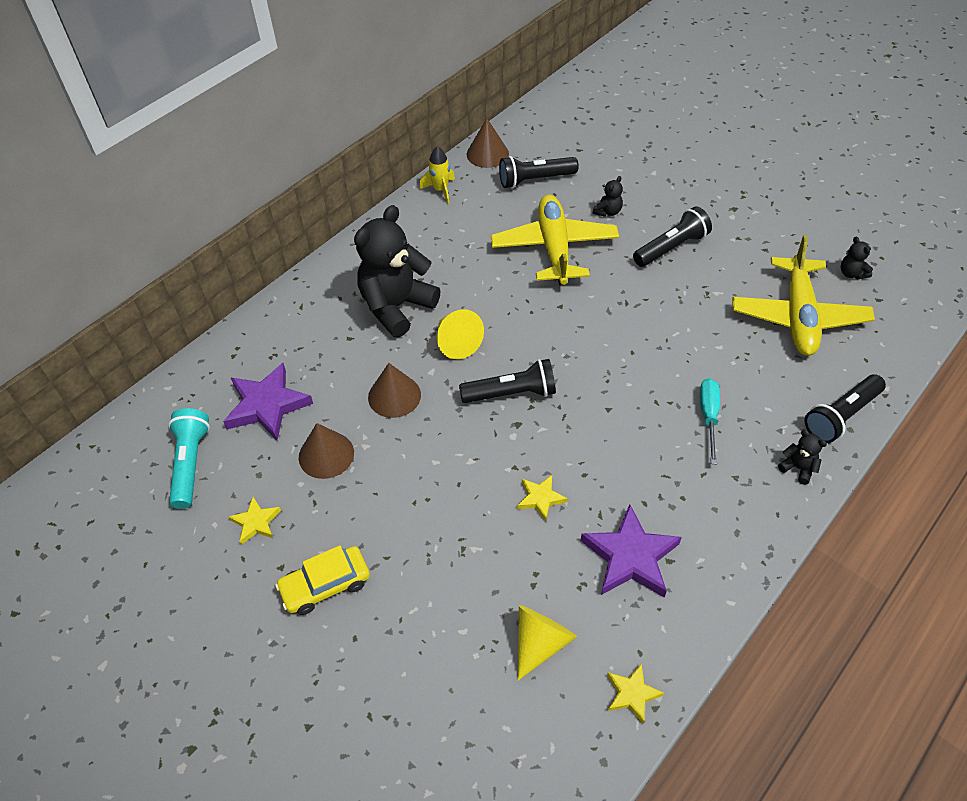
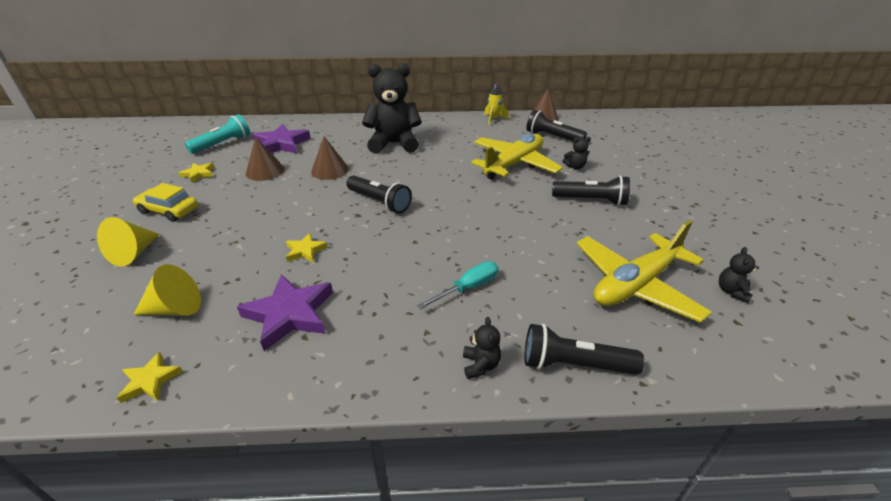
camera: 45 degrees right, 15 degrees down
yellow cone [437,309,484,359] -> yellow cone moved to [97,217,160,266]

